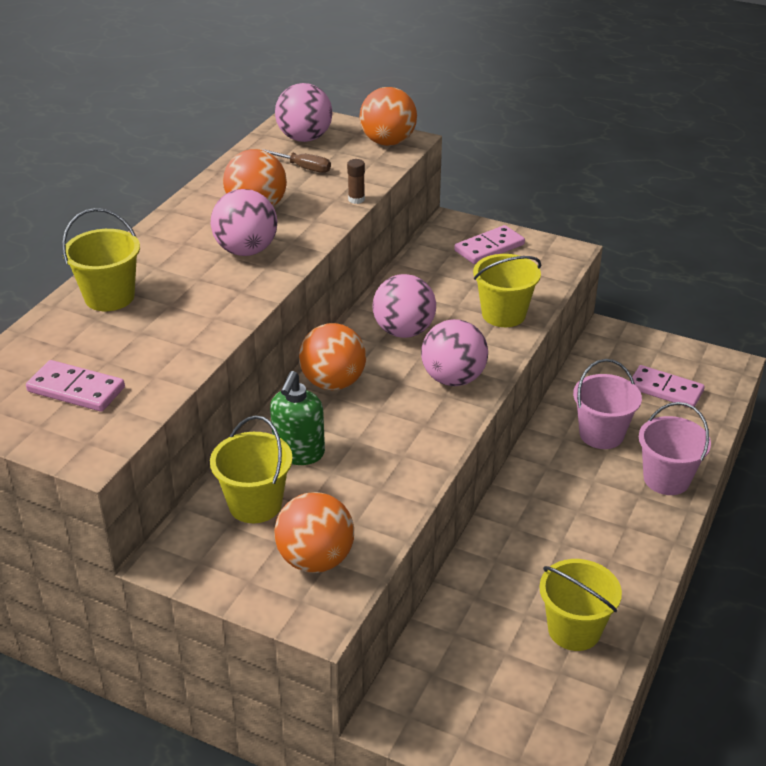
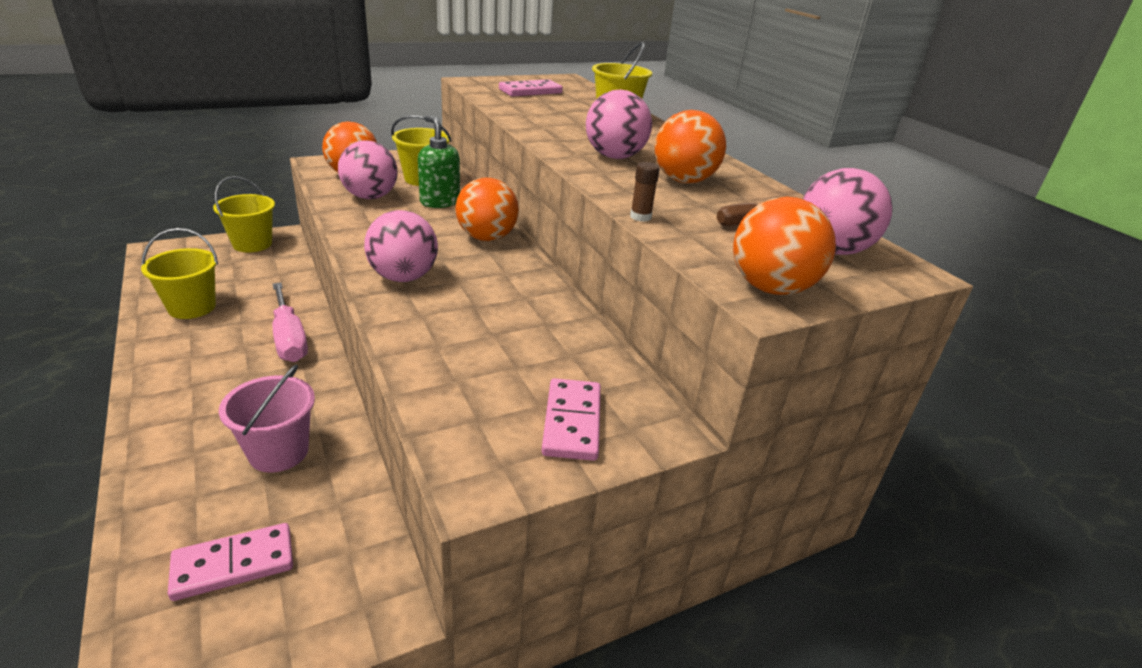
camera: 125 degrees right, 5 degrees down
pink ball [373,274,436,338] -> pink ball moved to [338,141,398,199]
yellow bucket [473,254,541,327] -> yellow bucket moved to [213,176,275,252]
pink bucket [639,402,711,495] -> none
none -> pink screwdriver [272,282,308,362]

